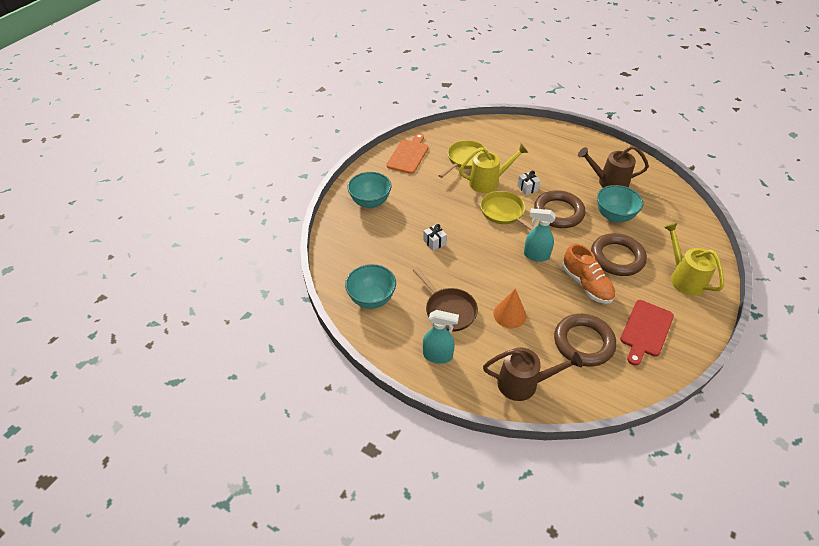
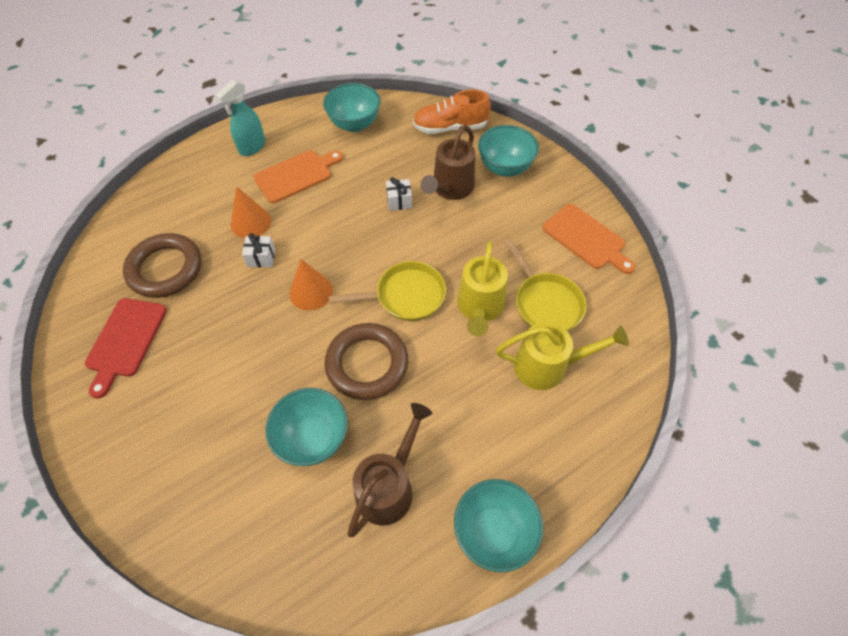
camera: 115 degrees right, 10 degrees up
brown pan [413,267,478,332] -> orange cutting board [254,150,343,203]
brown watering can [483,347,583,401] -> brown watering can moved to [421,125,475,200]
white gift [517,171,540,195] -> white gift moved to [242,233,275,267]
turquoise spray bottle [524,208,556,262] -> orange cone [289,259,333,311]
orange shoe [562,244,615,304] -> orange shoe moved to [413,90,491,134]
brown ring [591,233,647,276] -> none
red cutting board [620,300,674,366] -> red cutting board turned 135 degrees counterclockwise [85,298,167,398]
yellow watering can [664,222,724,296] -> yellow watering can moved to [496,322,629,390]
none -> turquoise bowl [454,479,543,572]

